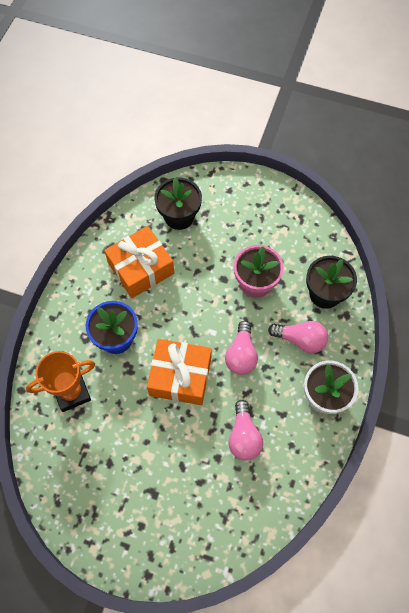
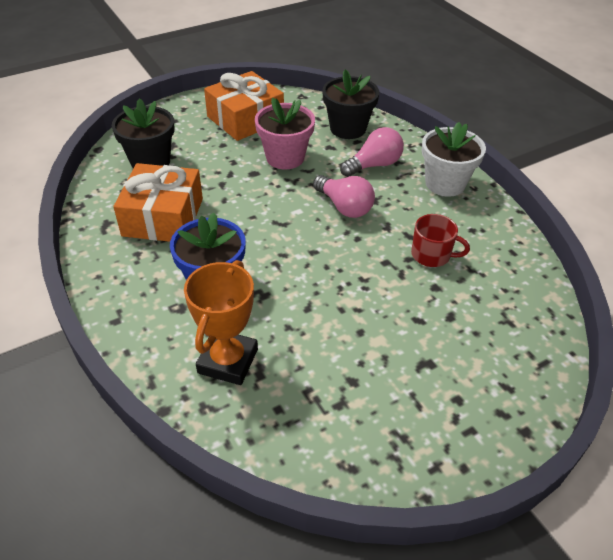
camera: 50 degrees left, 20 degrees down
orange gift [147,339,212,405] -> orange gift moved to [204,71,284,141]
pink light bulb [229,400,263,461] -> red mug [411,214,470,267]

